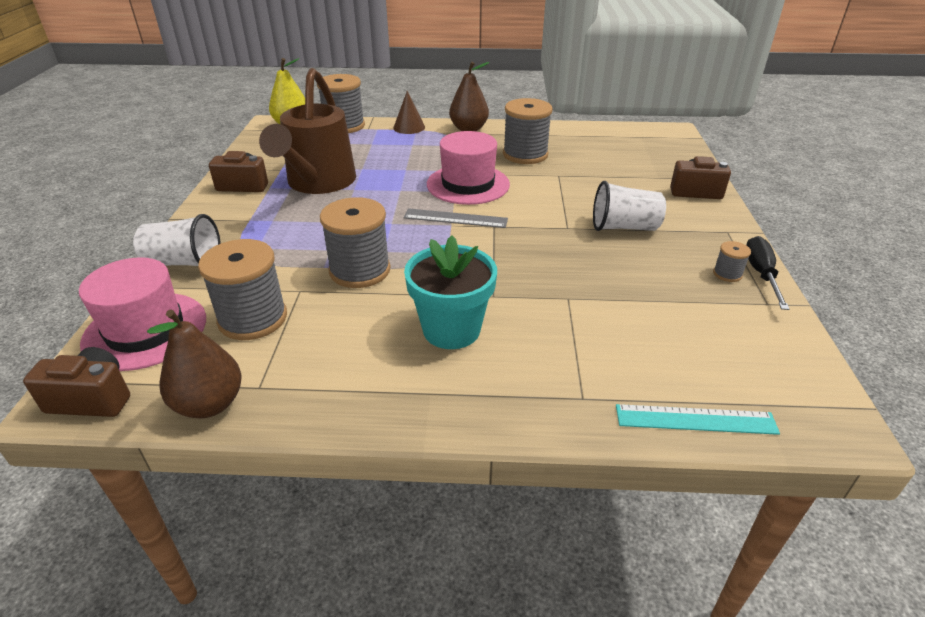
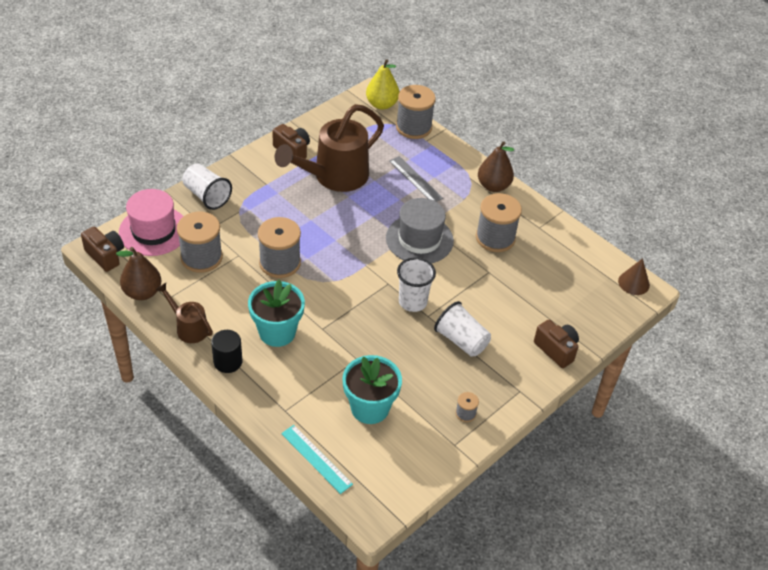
camera: 40 degrees right, 10 degrees up
brown cone [393,91,425,134] -> brown cone moved to [618,258,650,295]
grey ruler [404,208,508,228] -> grey ruler moved to [389,156,443,202]
pink hat [427,131,510,205] -> grey hat [386,198,454,263]
black screwdriver [747,236,790,310] -> none
none -> brown watering can [156,283,213,343]
none -> black cylinder [211,330,242,373]
none -> turquoise flower pot [342,355,402,424]
none -> white cup [397,257,436,312]

